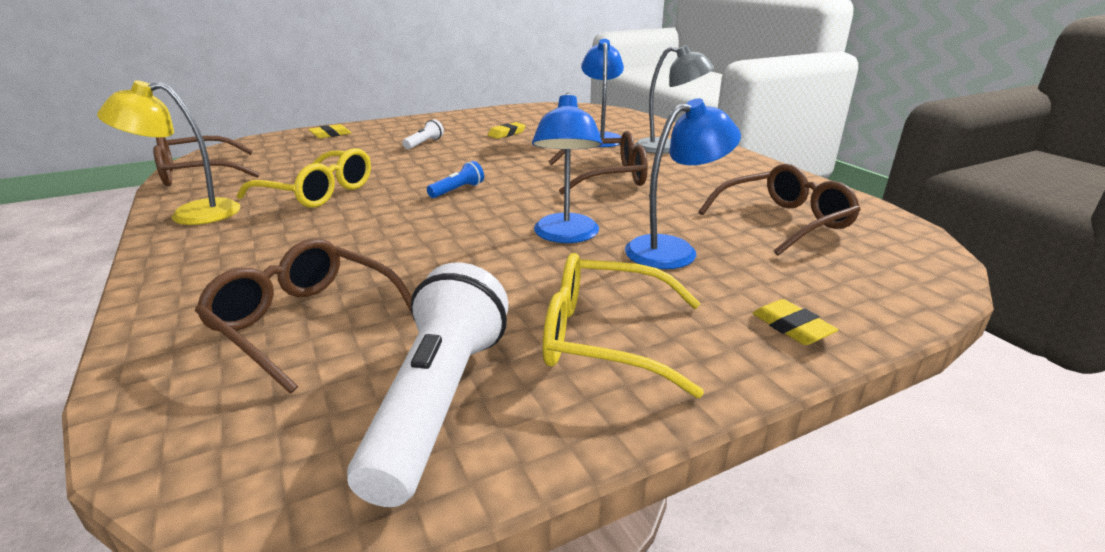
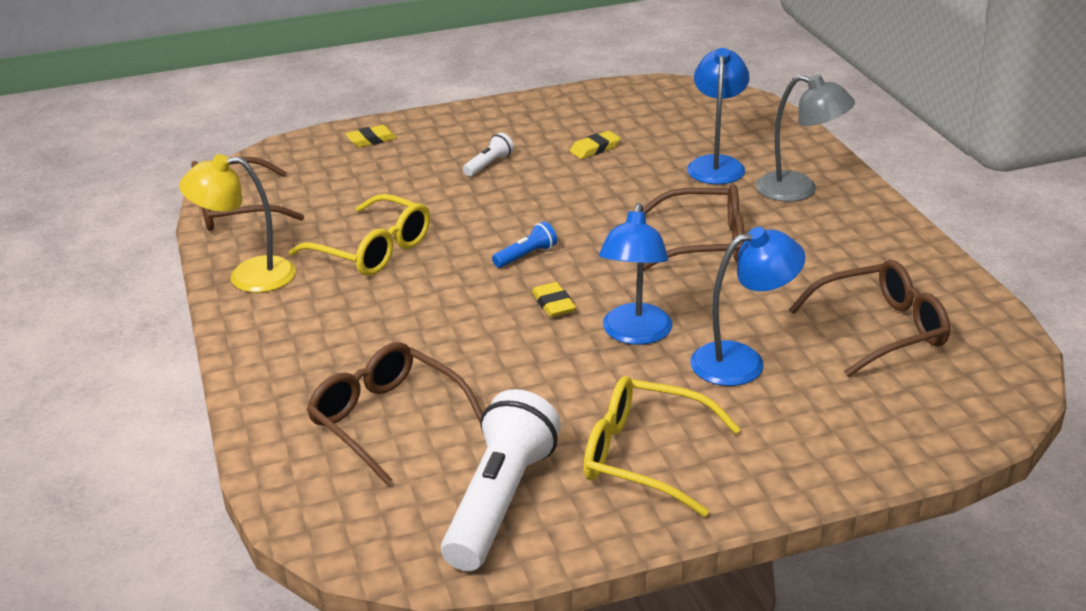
camera: 10 degrees right, 5 degrees up
yellow eraser [752,299,838,345] -> yellow eraser moved to [532,282,576,317]

